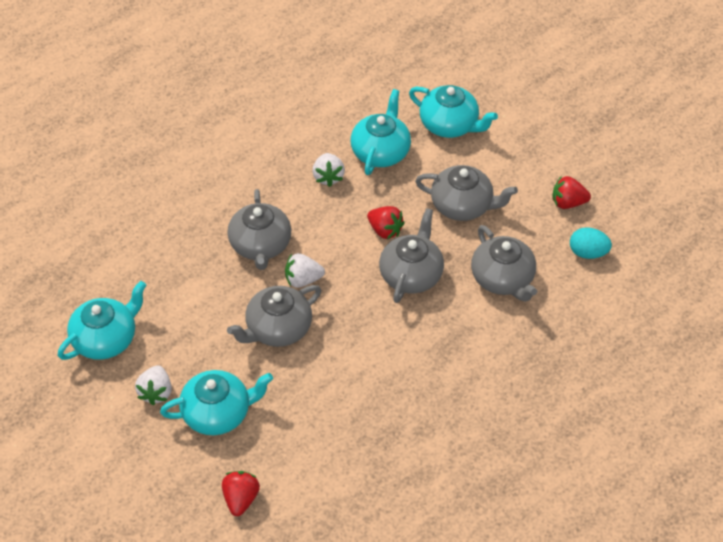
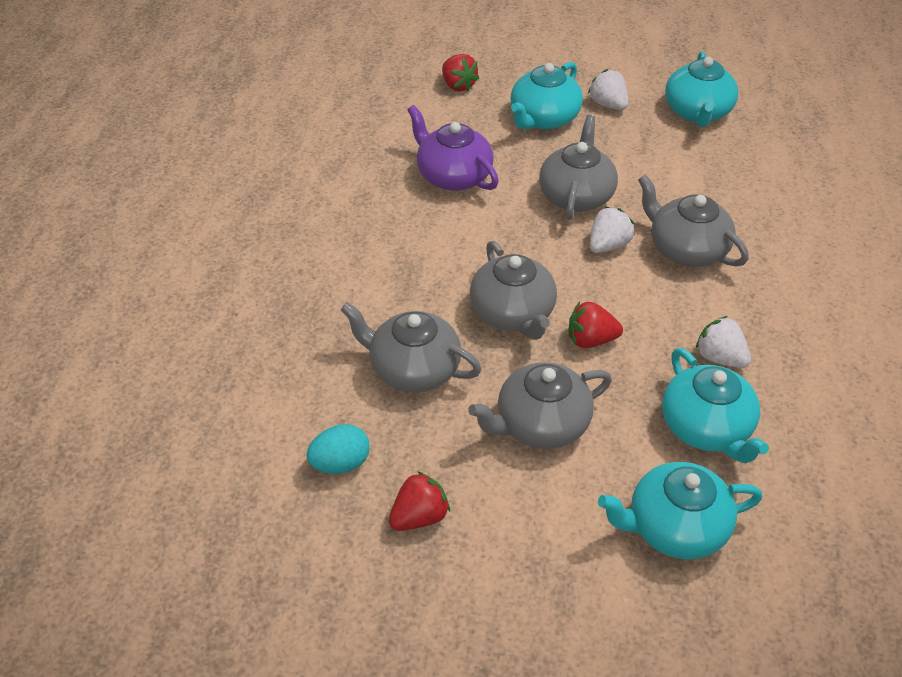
camera: 140 degrees right, 5 degrees down
none -> purple teapot [407,105,499,191]

